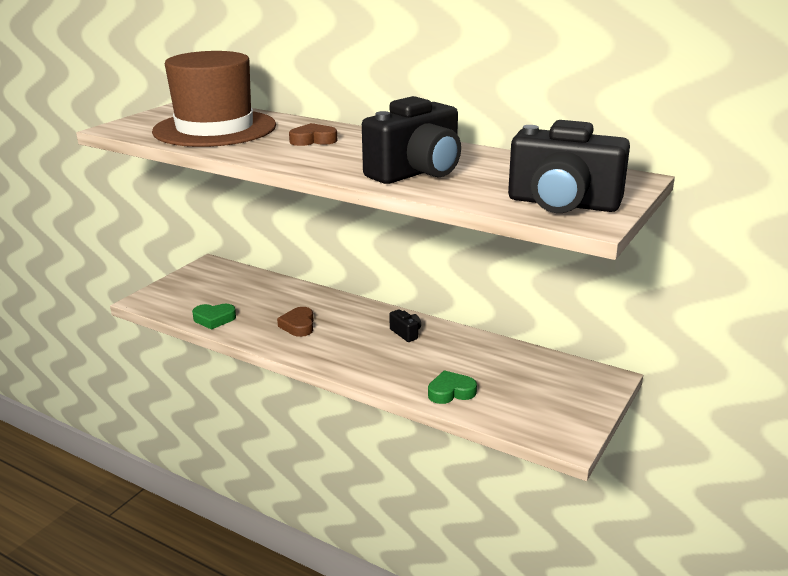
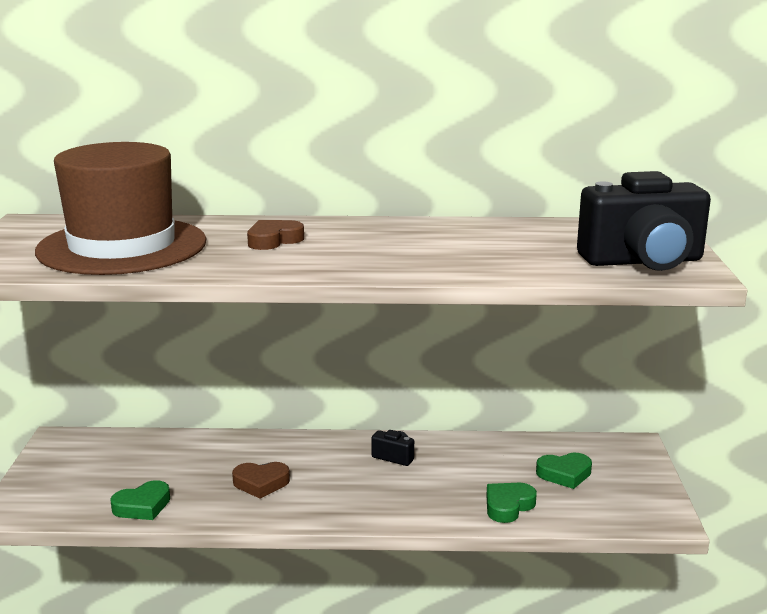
camera: 30 degrees left, 5 degrees down
brown heart [277,307,313,337] -> brown heart turned 60 degrees counterclockwise [232,462,290,499]
black camera [362,96,461,184] -> none
none -> green heart [536,453,592,489]

